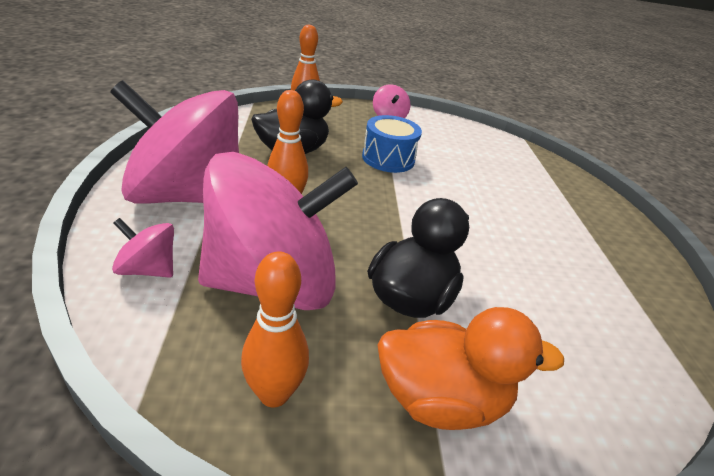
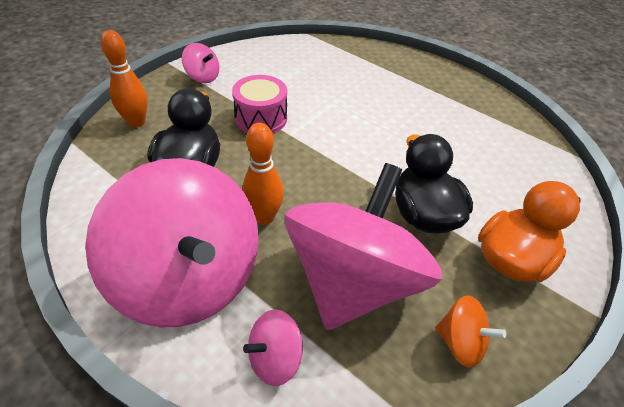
camera: 45 degrees left, 10 degrees up
pink spinning top [110,80,239,204] -> pink spinning top turned 90 degrees counterclockwise [85,158,259,327]
orange bowling pin [241,251,309,408] -> orange spinning top [435,295,506,368]
blue drum [362,115,422,173] -> pink drum [232,75,287,133]

